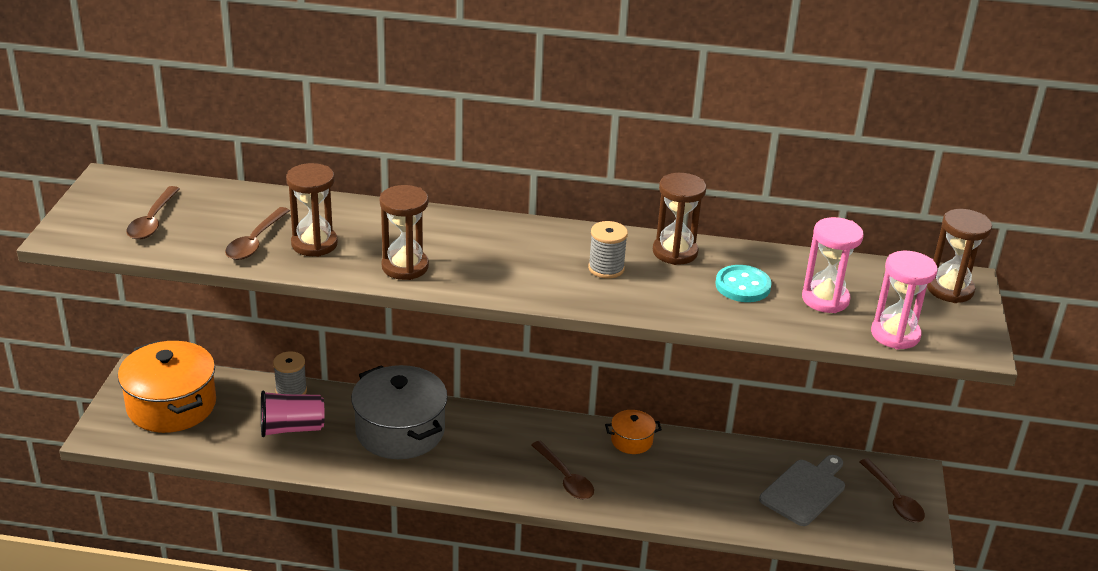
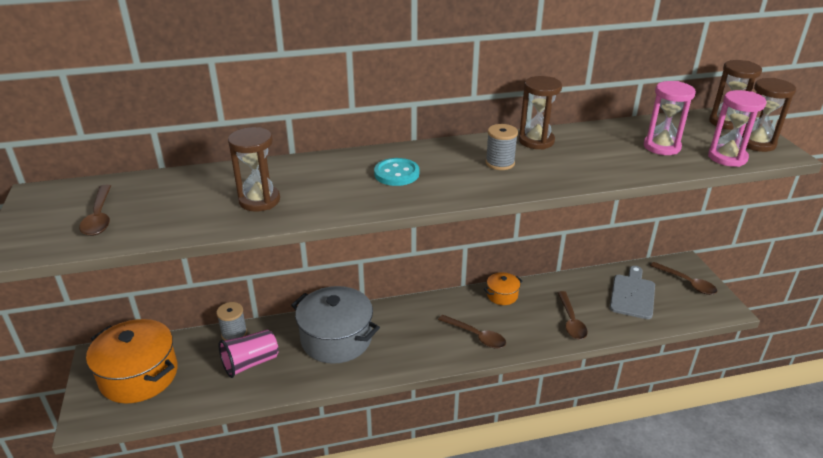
camera: 20 degrees left, 0 degrees up
brown spoon [225,207,290,260] -> brown spoon moved to [557,291,588,340]
brown hourglass [380,185,429,280] -> brown hourglass moved to [742,78,796,152]
turquoise button [715,265,772,302] -> turquoise button moved to [374,158,419,186]

